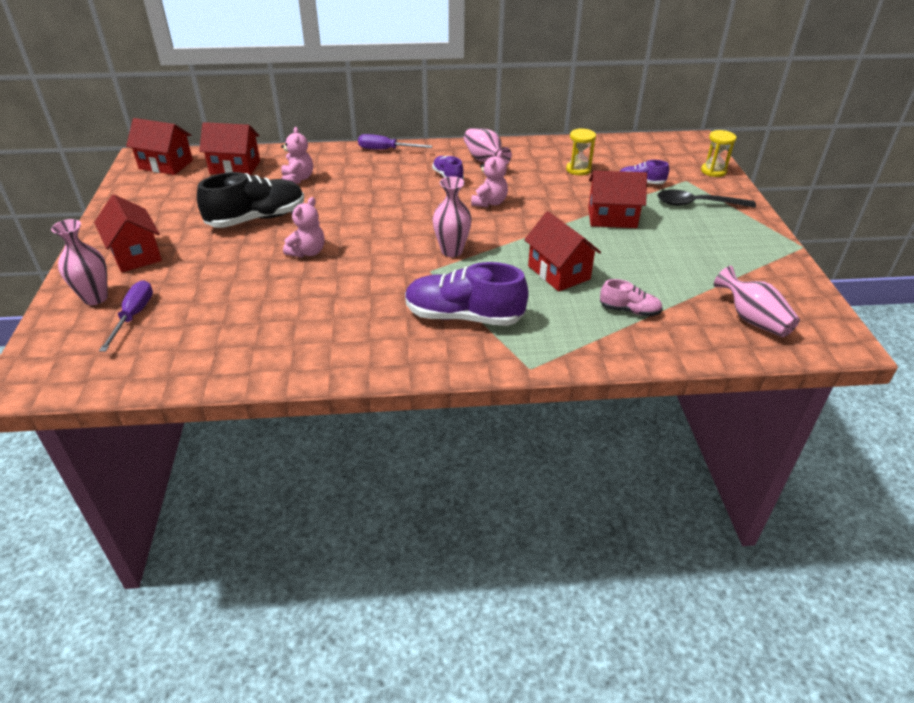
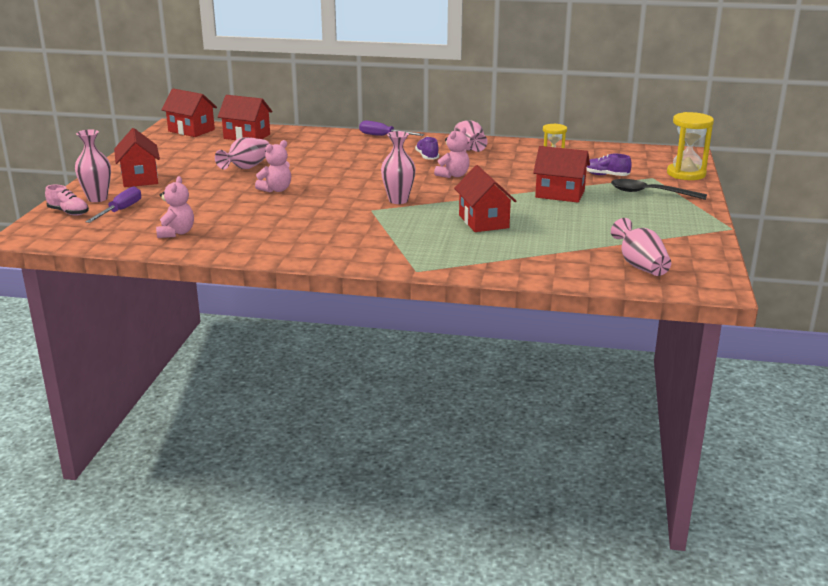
camera: 15 degrees right, 15 degrees down
black shoe [197,172,304,228] -> pink vase [215,137,270,170]
pink teddy bear [281,127,313,184] -> pink teddy bear moved to [156,176,194,238]
purple shoe [405,262,529,326] -> none
pink shoe [600,279,663,316] -> pink shoe moved to [45,185,89,216]
yellow hourglass [701,130,737,177] -> yellow hourglass [667,112,714,180], size x1.54

